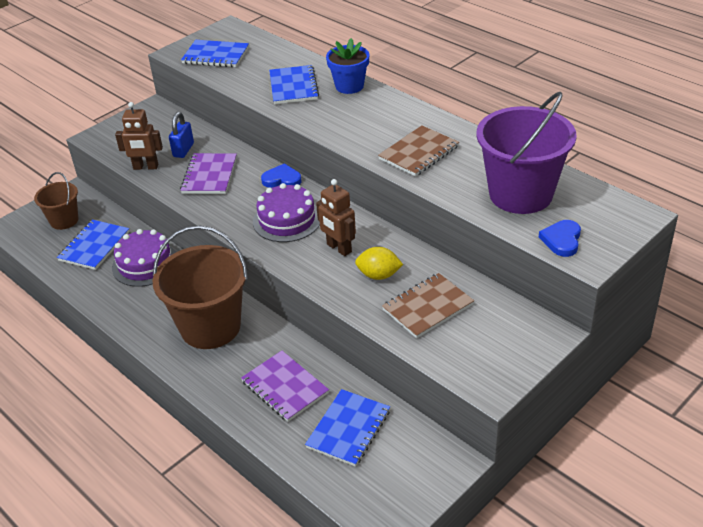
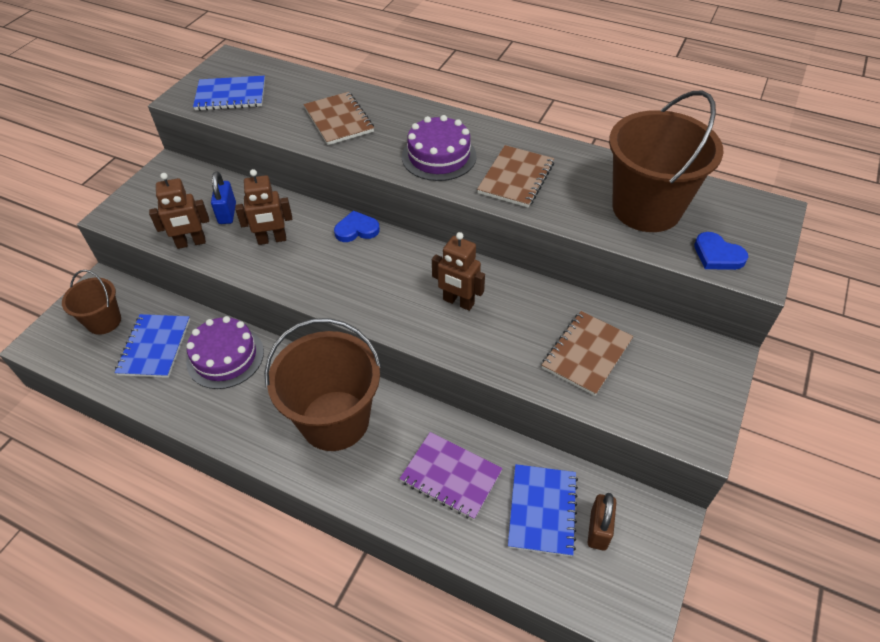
camera: 20 degrees left, 10 degrees up
purple notebook [180,153,237,194] -> brown robot [235,169,292,245]
purple cake [253,183,320,242] -> purple cake moved to [402,115,477,181]
blue notebook [269,65,319,104] -> brown notebook [303,92,374,145]
blue flower pot [326,38,369,94] -> none
yellow lemon [355,247,403,280] -> none
purple bucket [476,92,577,214] -> brown bucket [609,91,724,232]
blue heart [539,220,581,257] -> blue heart turned 45 degrees counterclockwise [694,232,748,270]
none -> brown padlock [588,493,616,550]

